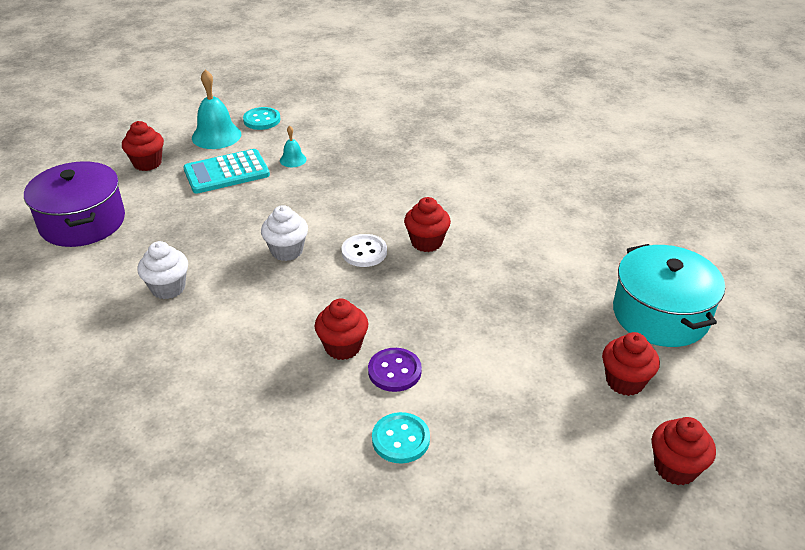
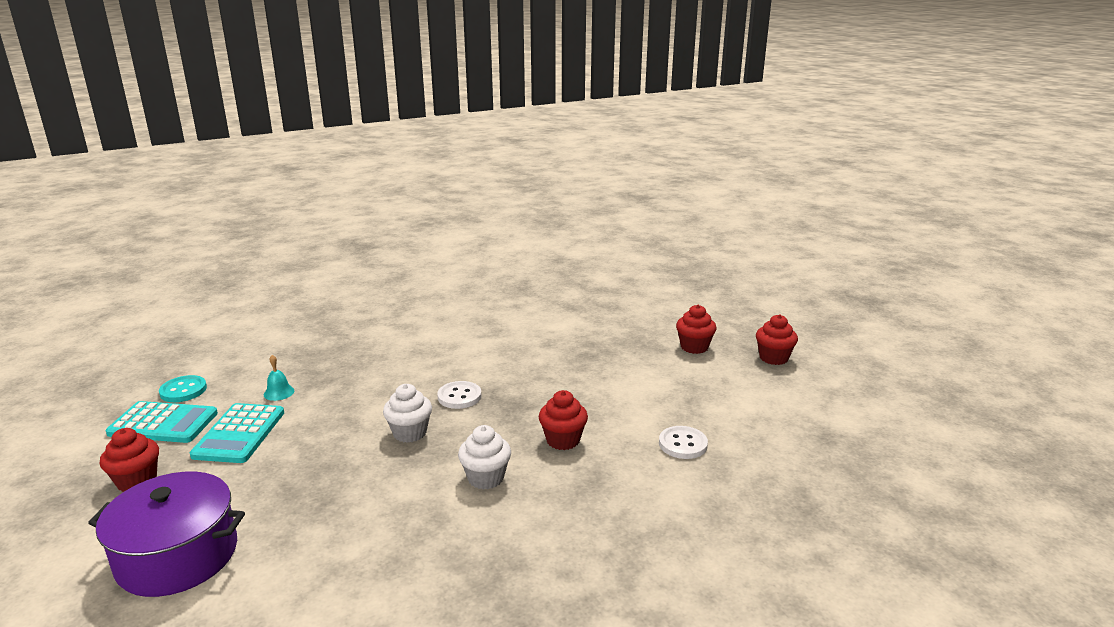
camera: 60 degrees left, 15 degrees down
white cupcake [137,241,188,299] -> white cupcake moved to [458,425,511,489]
turquoise bell [192,69,241,149] -> turquoise calculator [106,401,218,443]
purple button [368,348,422,392] -> none
turquoise button [372,412,430,464] -> white button [659,426,708,459]
red cupcake [404,197,451,252] -> none
turquoise pot [613,244,725,347] -> none

